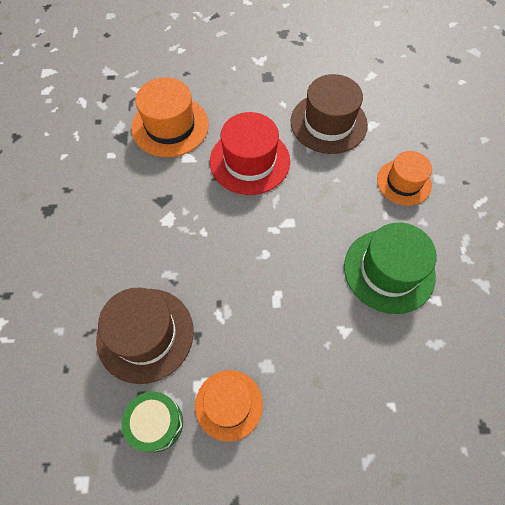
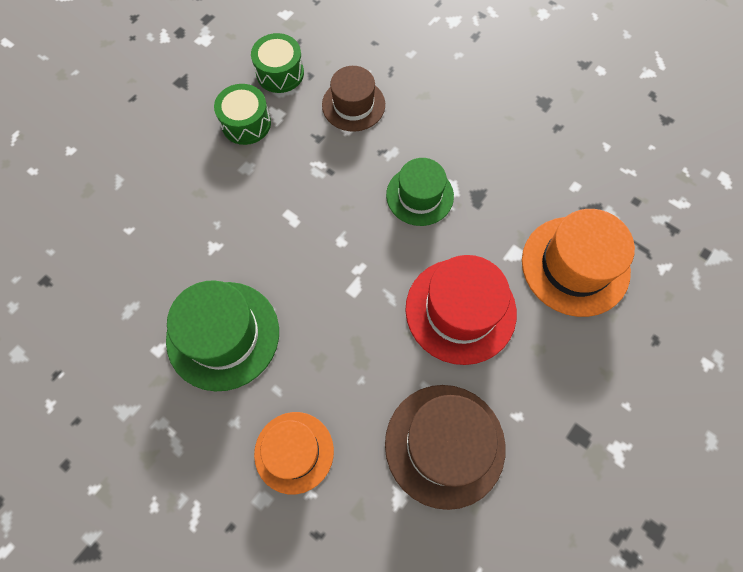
camera: 130 degrees right, 5 degrees up
brown hat [96,287,194,384] -> brown hat [322,66,385,132], size x0.66
orange hat [195,370,263,441] -> green drum [214,84,271,145]
none -> green hat [386,158,454,226]

